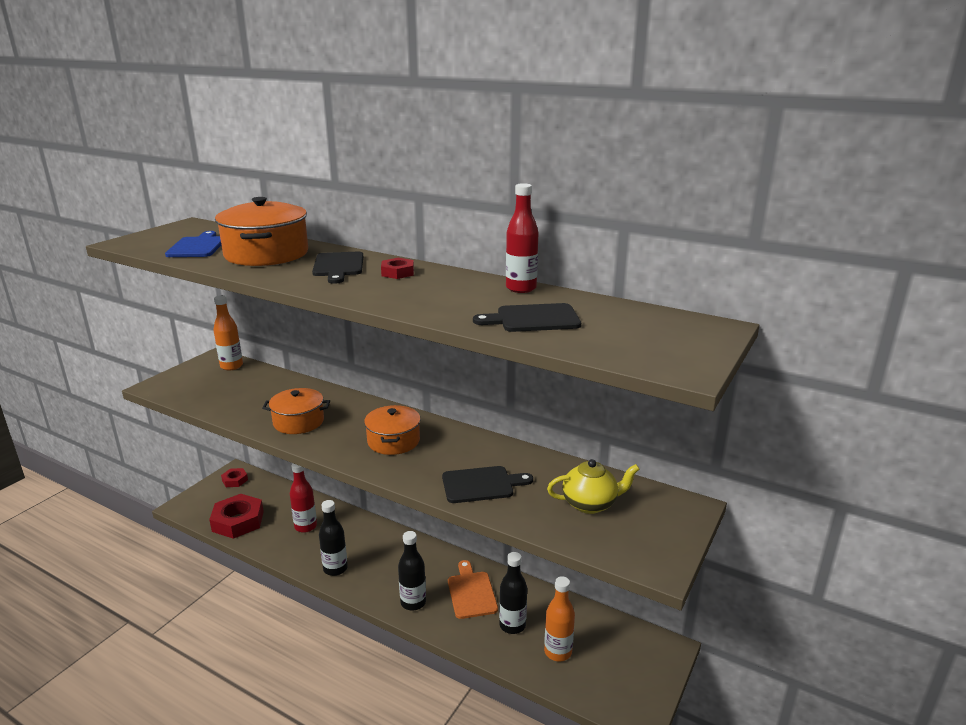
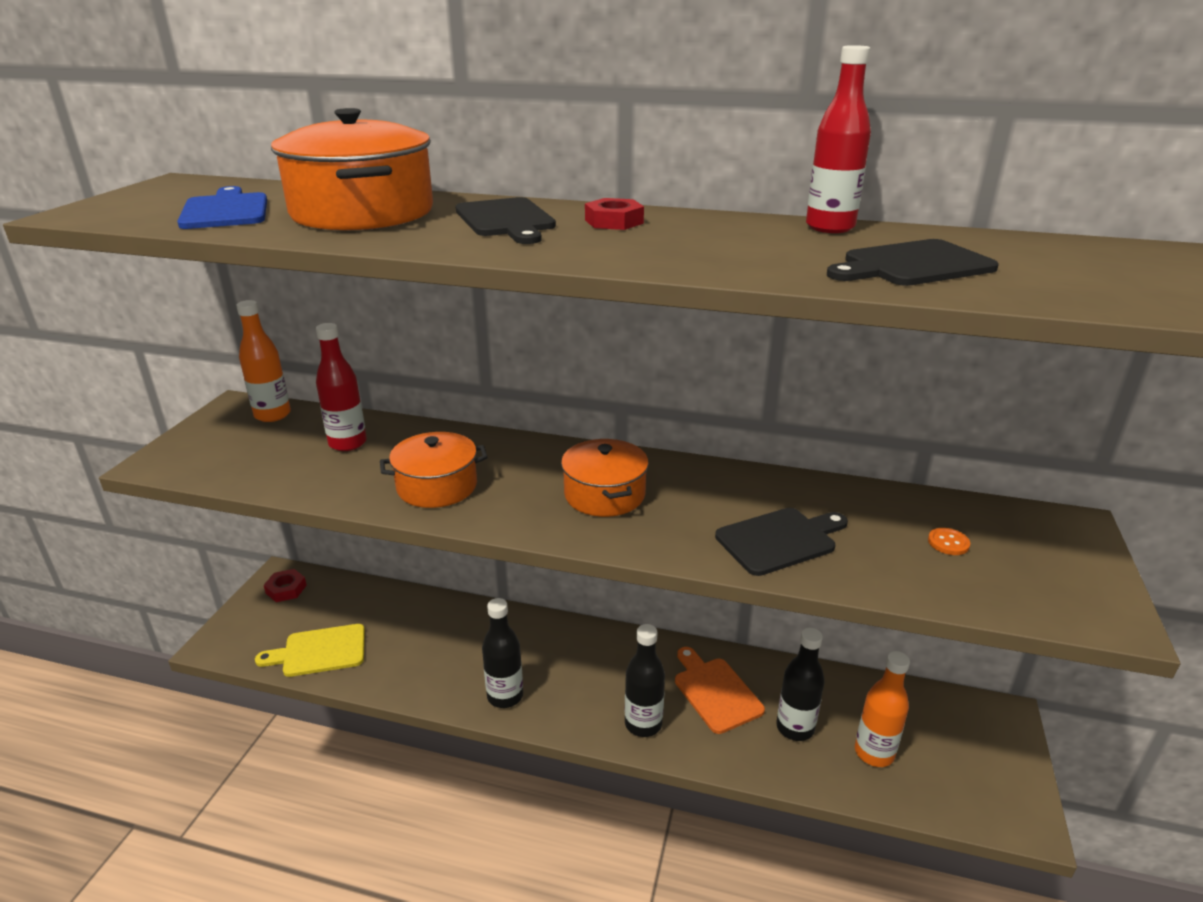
camera: 15 degrees left, 5 degrees up
red nut [209,494,264,539] -> yellow cutting board [255,624,365,677]
red bottle [290,463,317,533] -> red bottle moved to [316,323,367,451]
yellow teapot [547,459,639,514] -> orange button [928,528,970,555]

